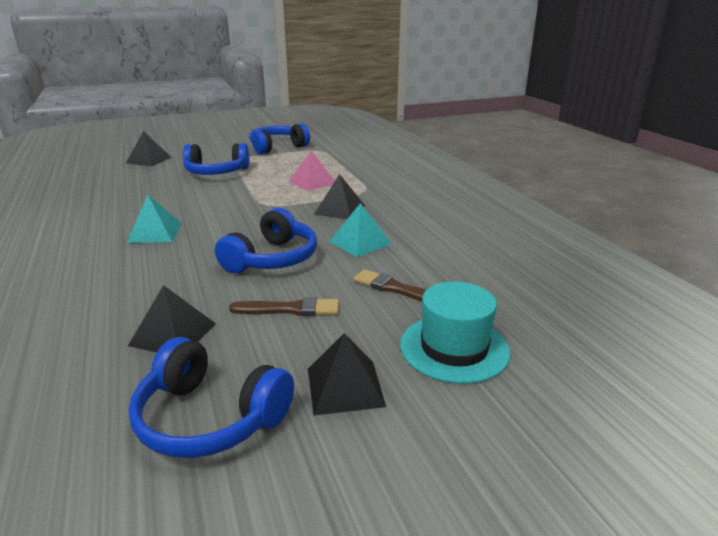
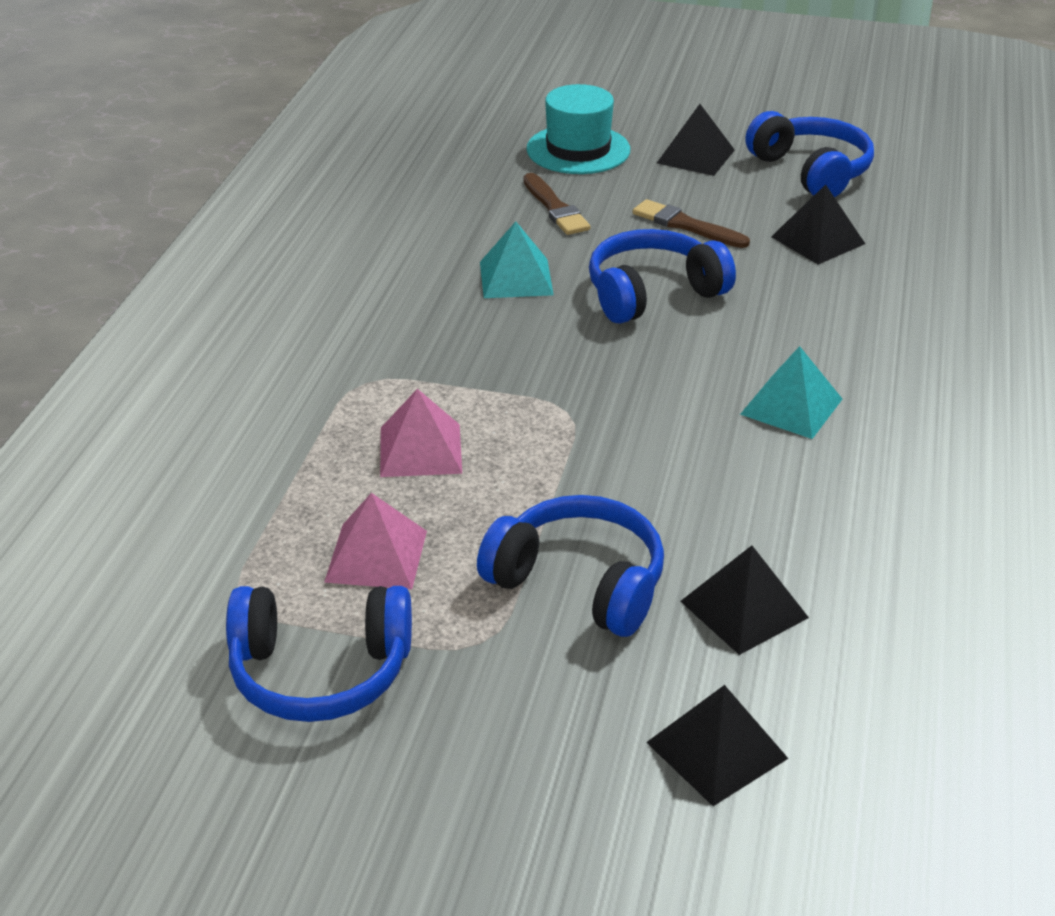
camera: 145 degrees left, 10 degrees up
black pyramid [314,174,365,219] -> black pyramid moved to [680,546,809,655]
none -> pink pyramid [324,493,427,590]

